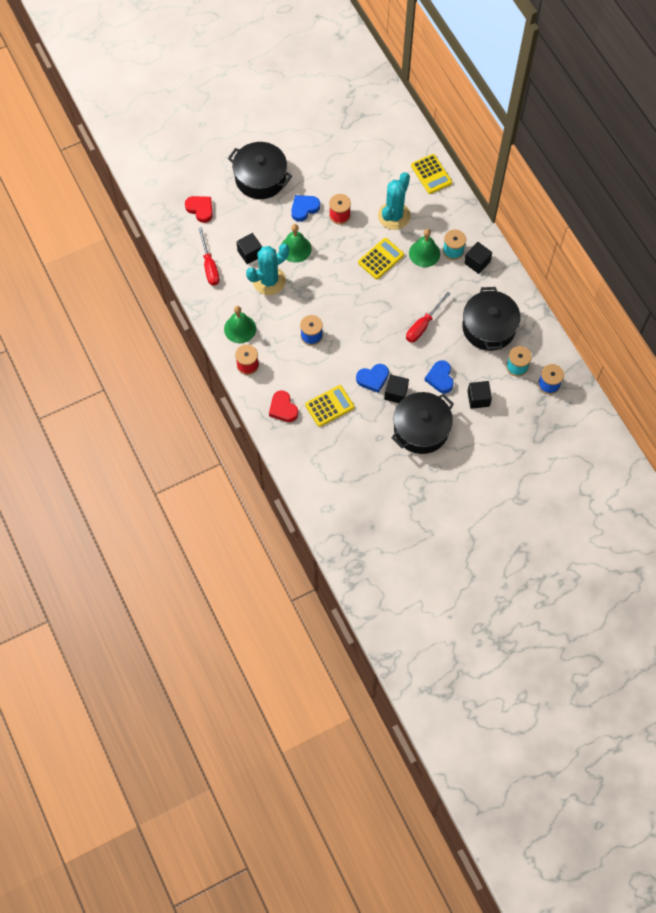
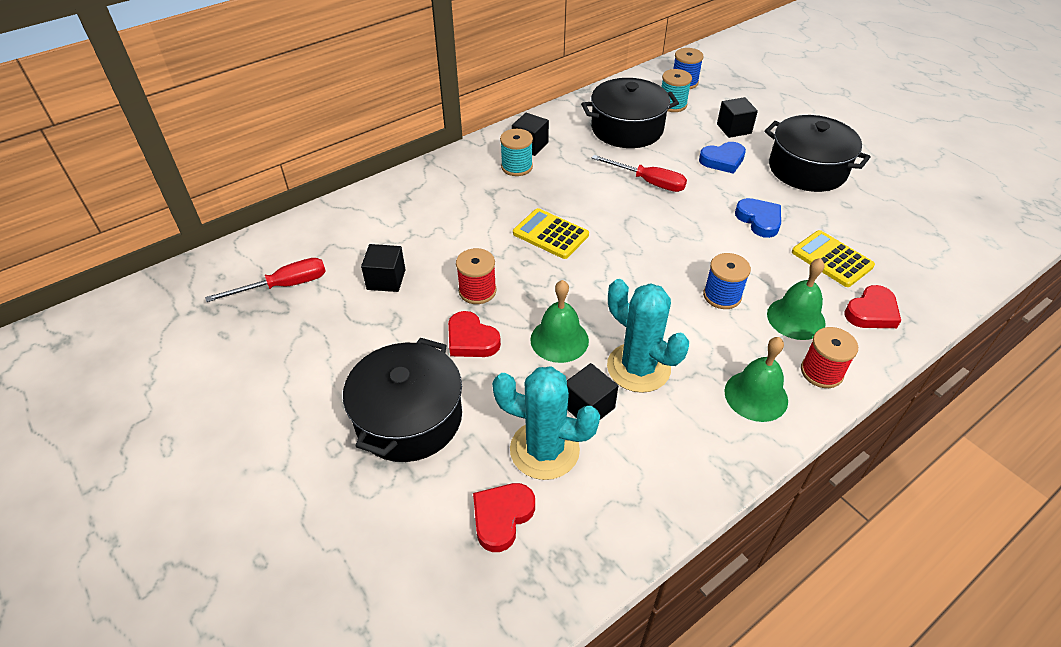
camera: 100 degrees left, 20 degrees down
red screwdriver [198,227,219,286] -> red screwdriver moved to [205,258,326,302]
blue heart [291,195,320,222] -> red heart [448,311,501,357]
turquoise cactus [378,172,411,230] -> turquoise cactus moved to [492,366,600,480]
black cube [384,374,409,403] -> black cube moved to [361,244,405,292]
green bell [409,229,440,267] -> green bell moved to [767,258,826,340]
yellow calculator [411,154,452,194] -> none

